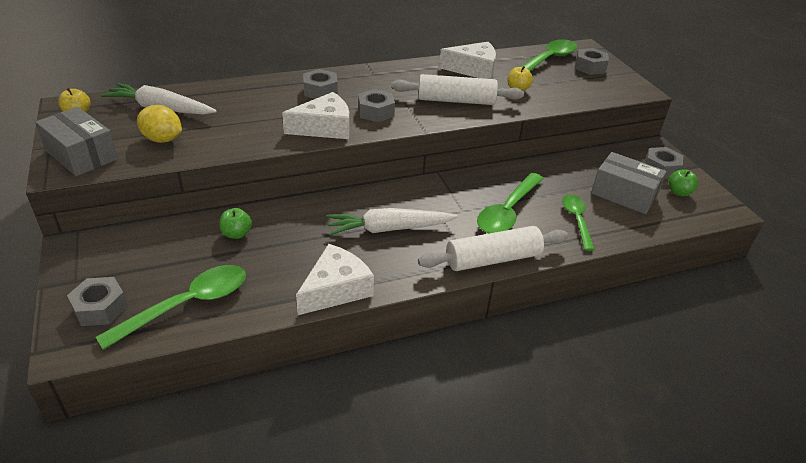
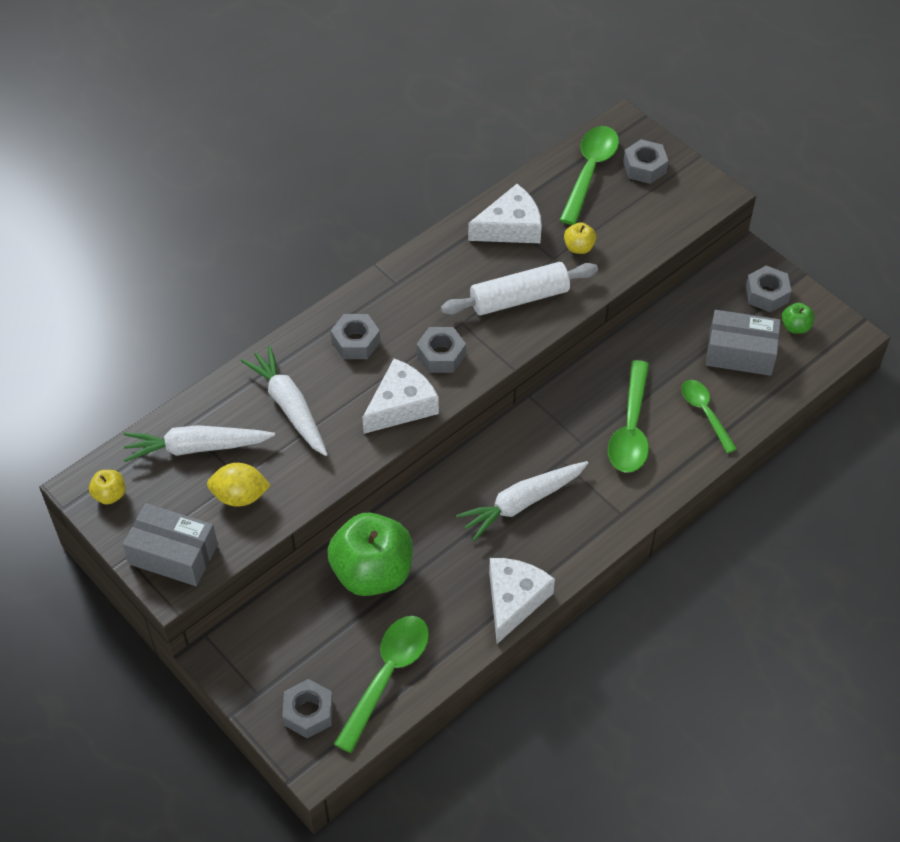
camera: 20 degrees left, 15 degrees up
green apple [219,208,252,239] -> green apple [327,513,413,596], size x2.37
white rolling pin [418,226,568,271] -> none
none -> white carrot [241,346,328,456]

